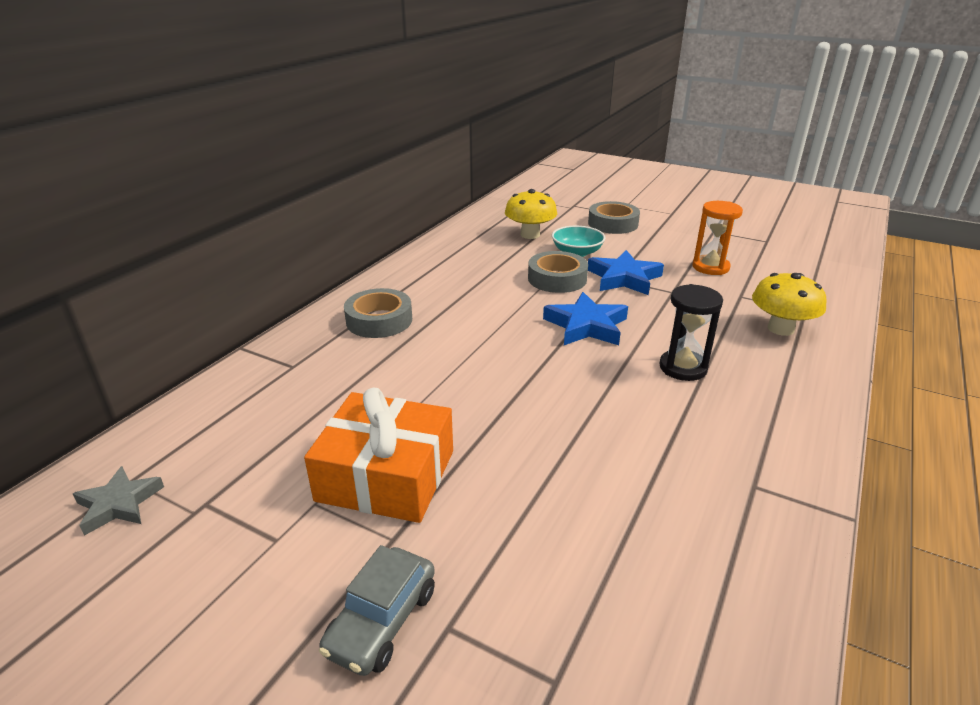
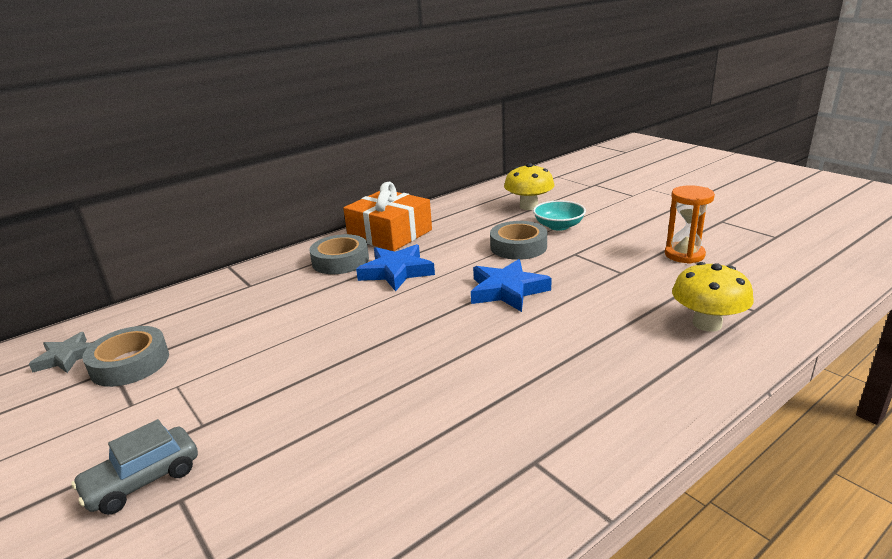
camera: 25 degrees right, 5 degrees down
orange gift [304,388,453,523] -> orange gift moved to [343,182,432,251]
grey tape [588,201,640,234] -> grey tape moved to [82,326,169,387]
blue star [588,250,664,295] -> blue star moved to [356,244,435,291]
black hourglass [659,284,723,381] -> none

